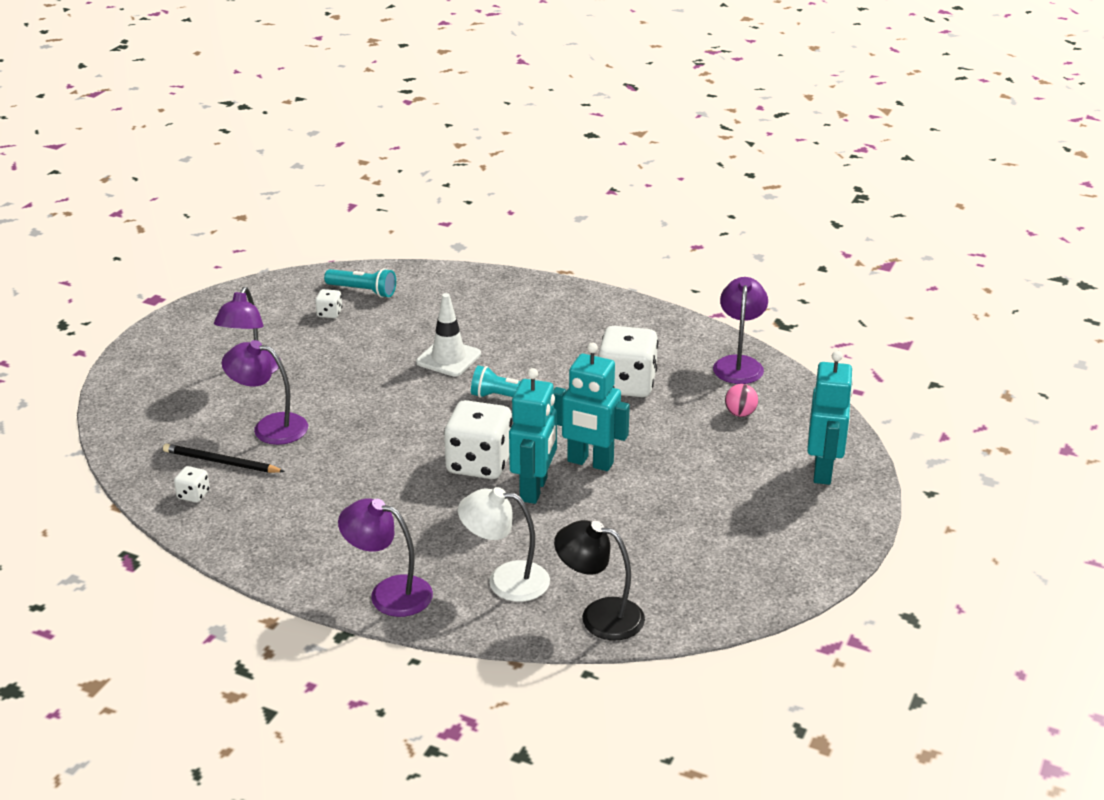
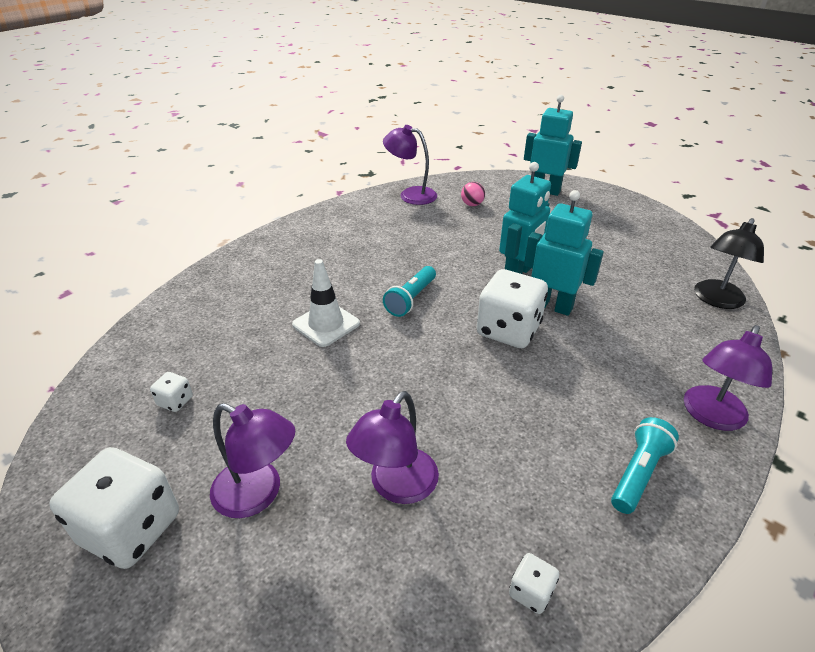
camera: 75 degrees left, 5 degrees up
black pencil [163,444,285,473] -> none
turquoise flashlight [324,268,396,298] -> turquoise flashlight moved to [611,417,679,514]
white lamp [458,487,550,602] -> none
white dice [598,326,658,397] -> white dice moved to [49,447,179,569]

